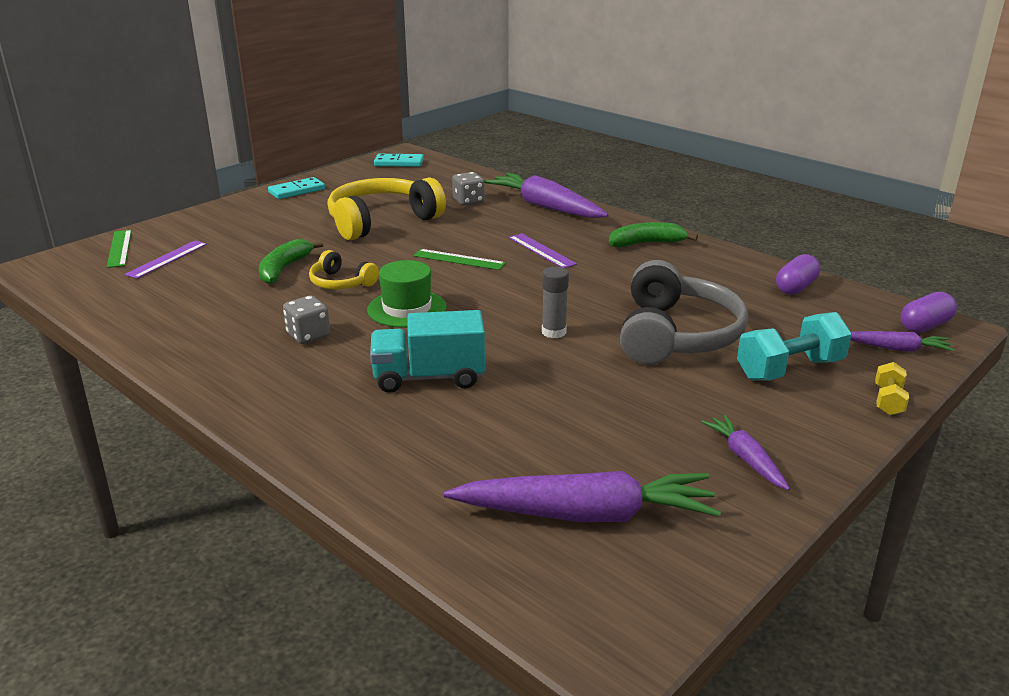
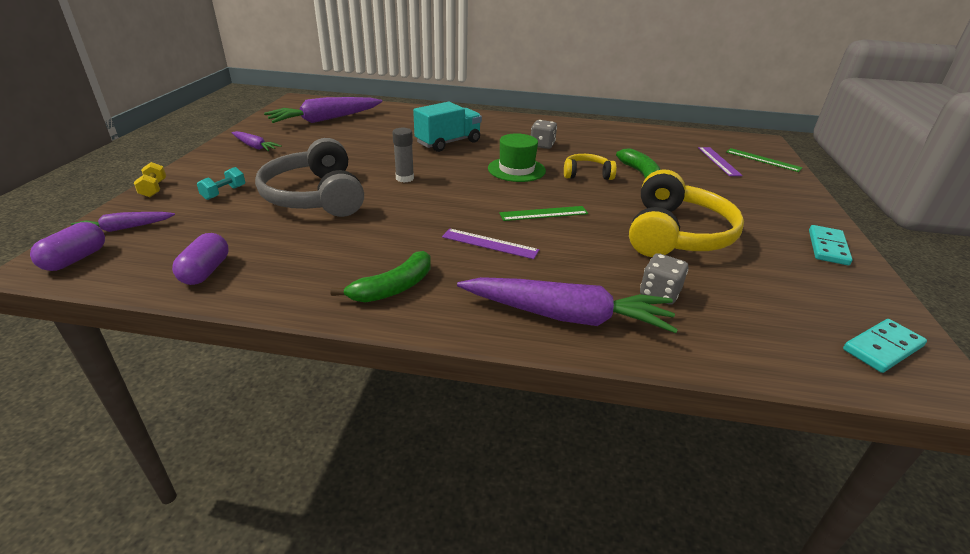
camera: 145 degrees right, 5 degrees up
turquoise dumbbell [737,312,852,381] -> turquoise dumbbell [197,167,245,200], size x0.53

